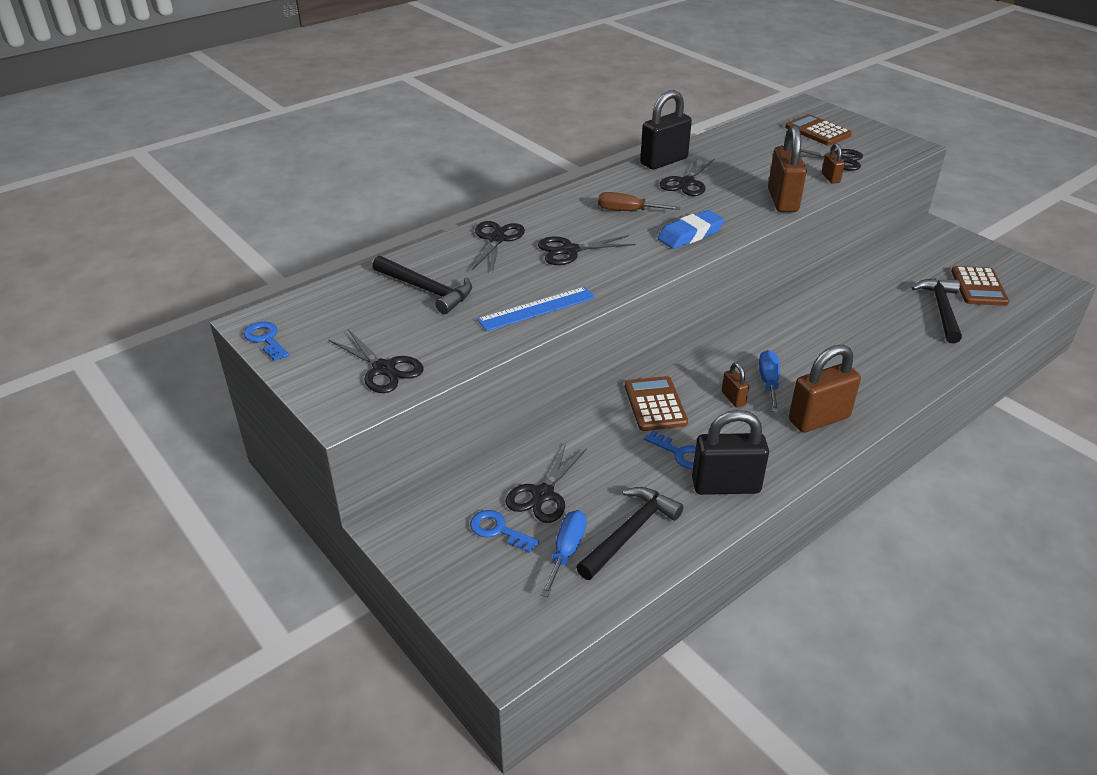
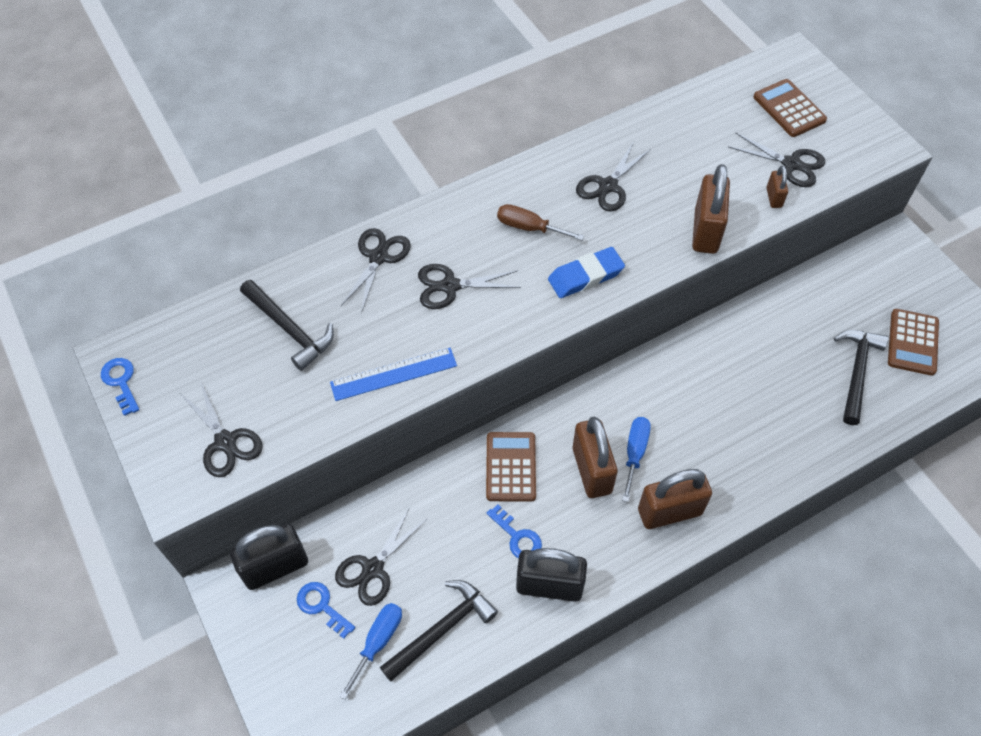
camera: 10 degrees right, 20 degrees up
black padlock [640,90,692,169] -> black padlock moved to [230,524,308,590]
brown padlock [722,362,749,408] -> brown padlock [573,417,618,498], size x2.04

